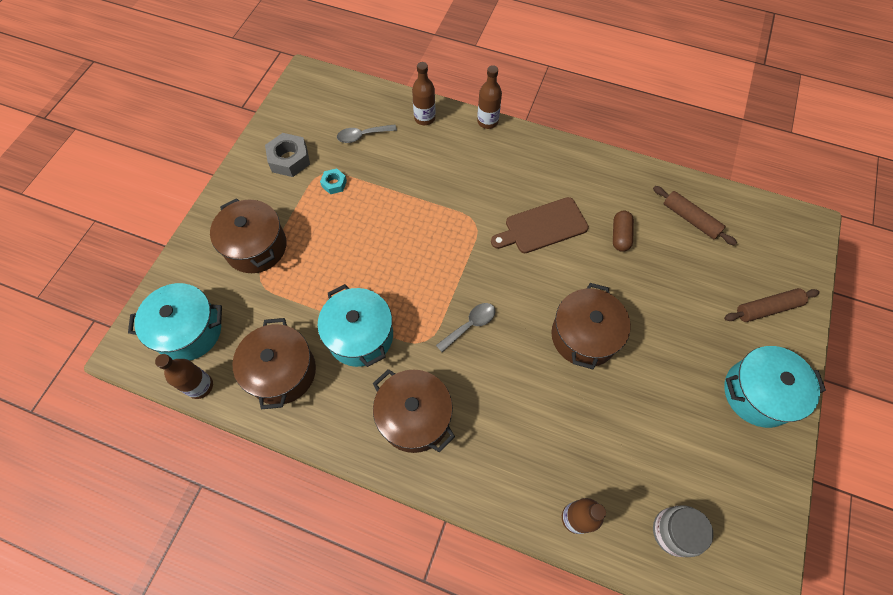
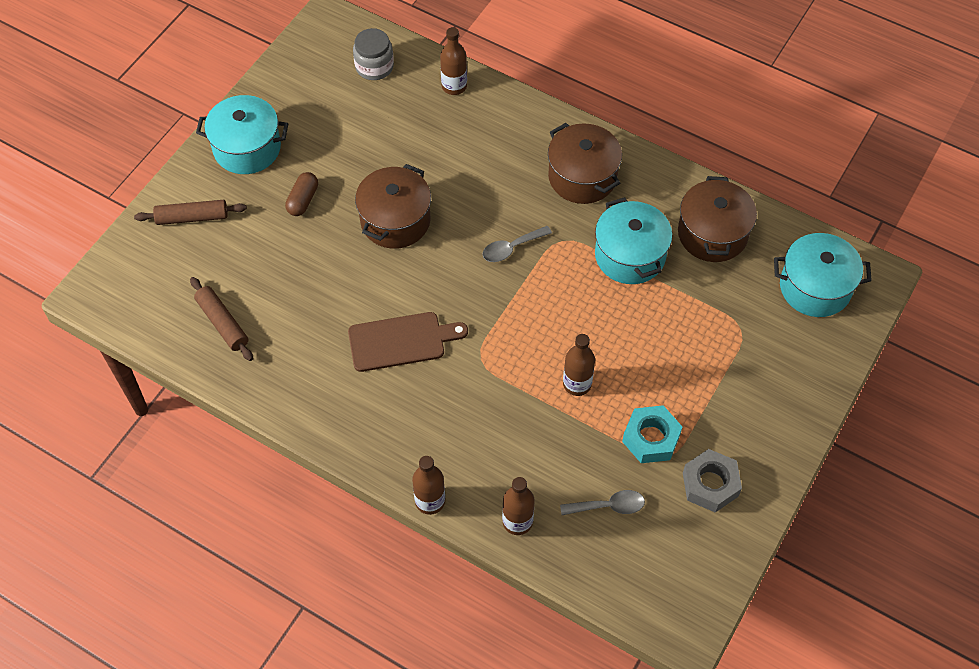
camera: 170 degrees left, 5 degrees down
brown bottle [155,354,213,399] -> brown bottle moved to [563,334,595,396]
brown pot [210,198,286,273] -> none
turquoise nut [320,168,347,194] -> turquoise nut [622,405,682,463], size x1.75
brown capsule [613,211,634,252] -> brown capsule moved to [285,172,318,216]

